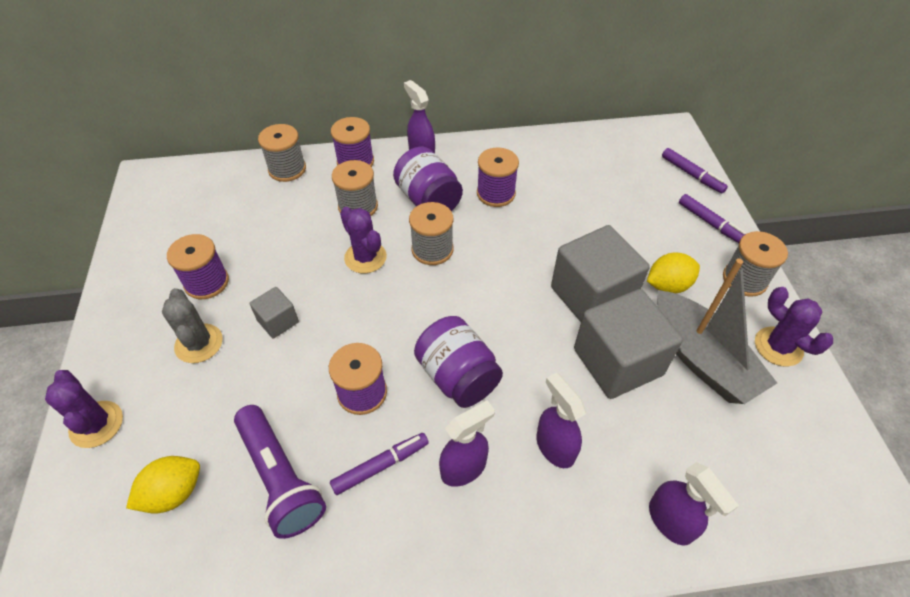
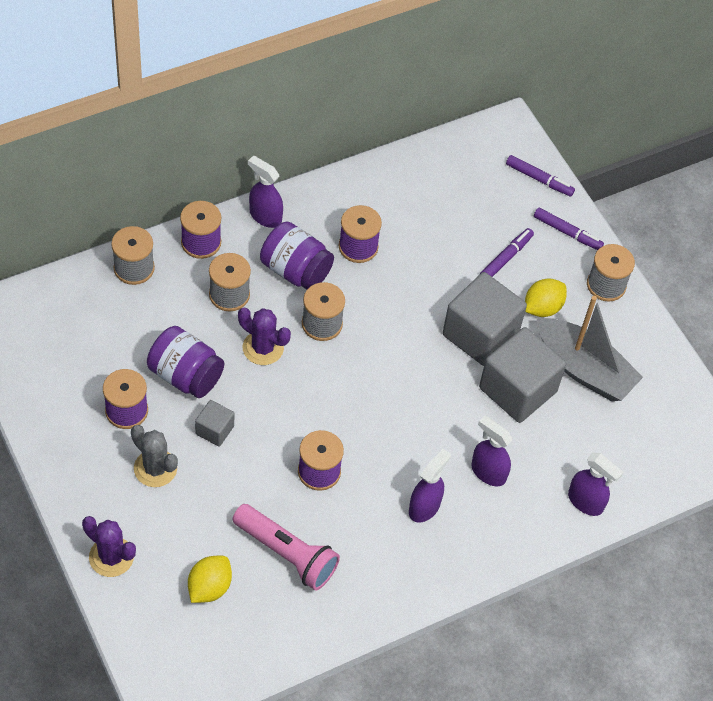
camera: 25 degrees left, 5 degrees up
purple flashlight [234,405,326,539] -> pink flashlight [233,504,340,590]
purple marker [330,433,429,495] -> purple marker moved to [480,228,534,277]
purple jar [414,316,503,408] -> purple jar moved to [147,326,224,398]
purple cactus [755,287,833,367] -> none

